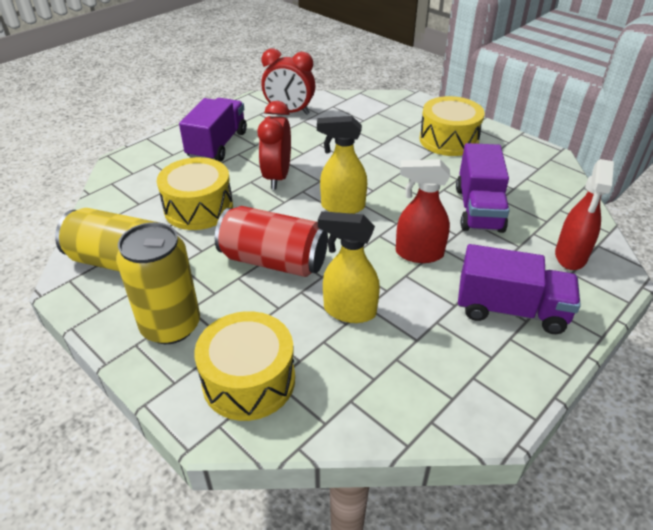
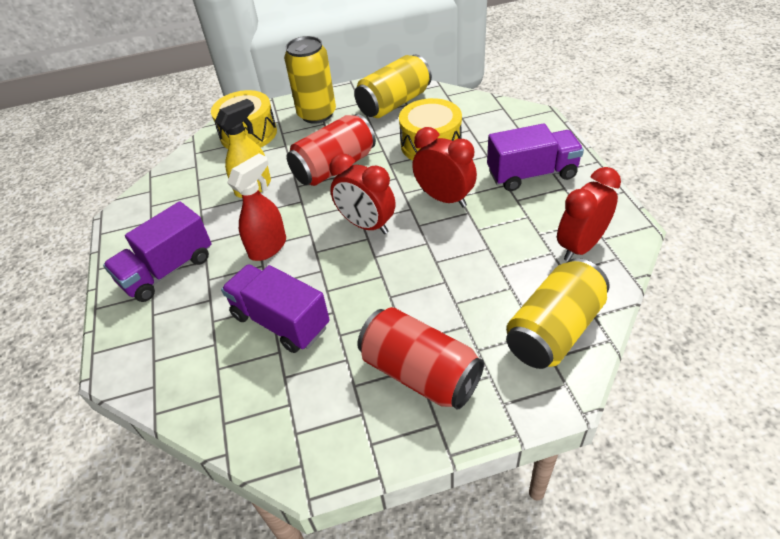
camera: 125 degrees right, 5 degrees up
purple truck [179,98,247,162] -> purple truck turned 60 degrees counterclockwise [487,123,584,191]
yellow spray bottle [317,116,367,214] -> red clock [329,154,396,234]
yellow drum [419,96,485,156] -> red can [357,307,484,410]
red spray bottle [555,159,614,270] -> none
none -> yellow can [506,258,610,369]

